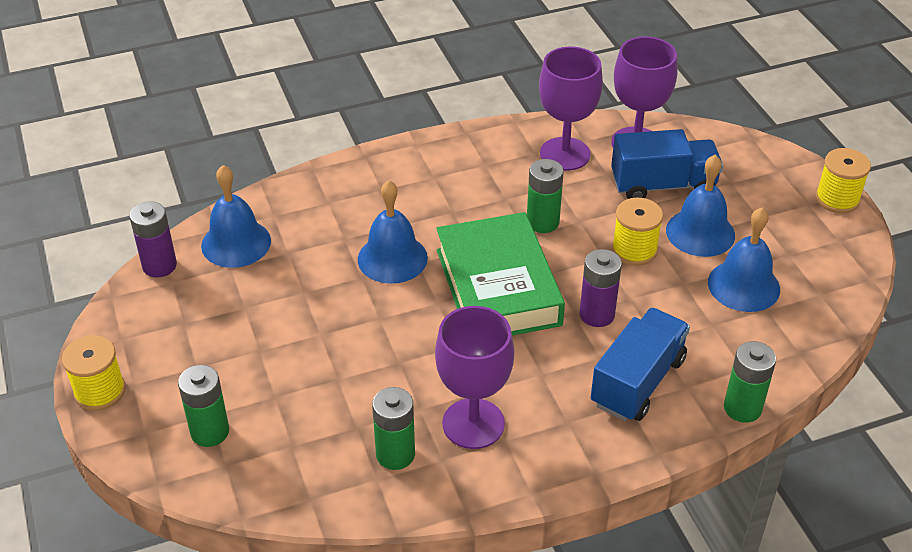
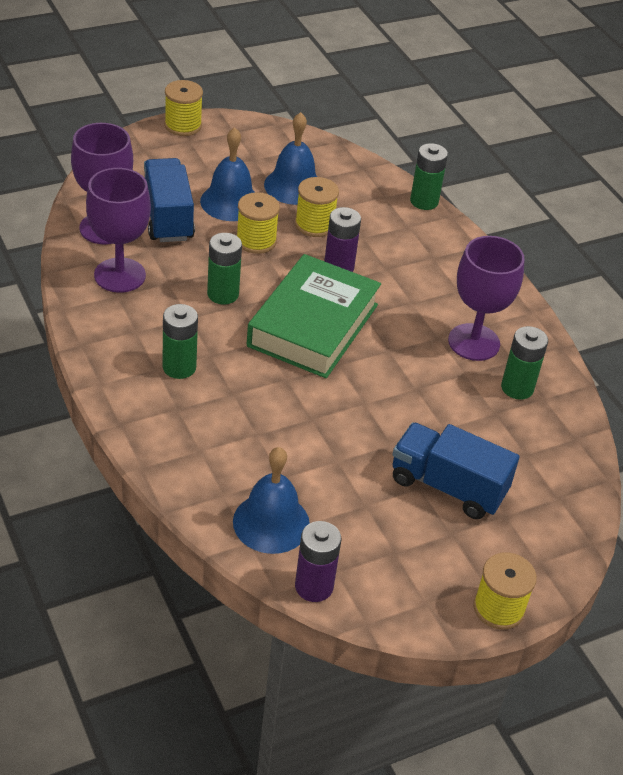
camera: 100 degrees left, 0 degrees up
green battery [178,365,229,447] -> green battery moved to [162,304,198,379]
blue bell [358,180,428,284] -> none
green book [436,212,565,335] -> green book turned 45 degrees counterclockwise [247,254,381,378]
blue truck [591,308,690,421] -> blue truck moved to [392,422,519,519]
none -> yellow spool [295,177,339,237]

